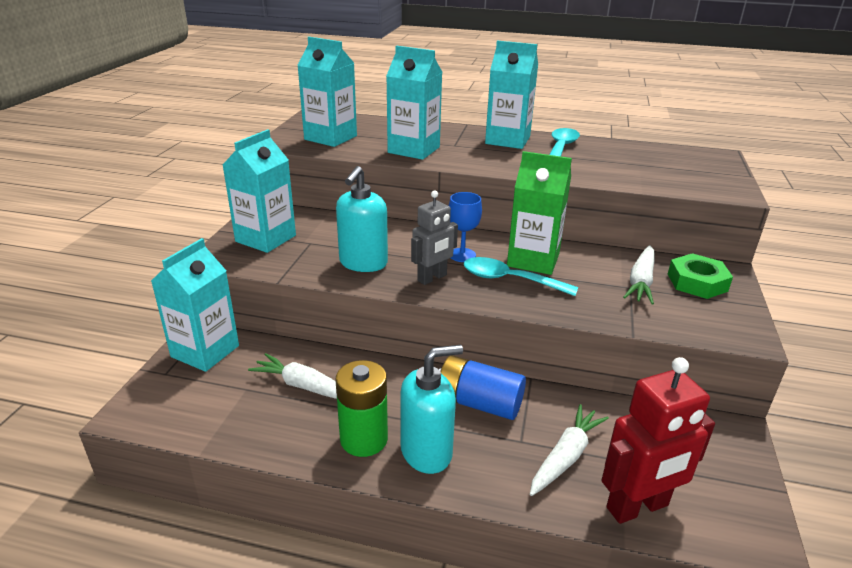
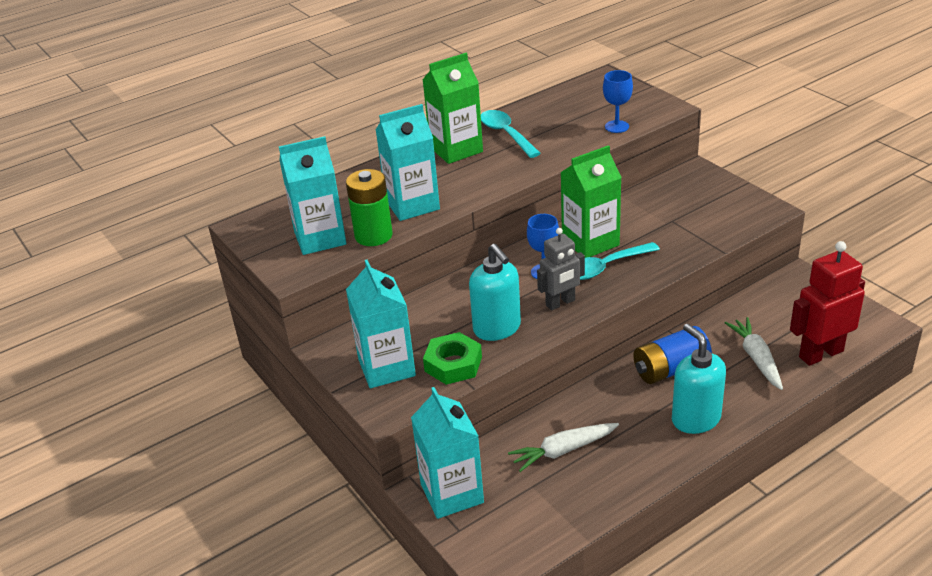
camera: 45 degrees left, 5 degrees up
green battery [335,360,388,457] -> green battery moved to [346,169,393,246]
turquoise soap dispenser [400,345,463,474] -> turquoise soap dispenser turned 45 degrees counterclockwise [672,324,726,434]
grey robot [411,190,458,285] -> grey robot turned 60 degrees clockwise [537,228,585,310]
turquoise carton [485,41,538,149] -> green carton [422,53,483,164]
red robot [601,357,715,524] -> red robot turned 135 degrees counterclockwise [790,241,865,366]
white carrot [623,245,654,304] -> none
green nut [668,253,733,299] -> green nut moved to [423,332,482,385]
none -> blue goblet [603,70,633,133]

